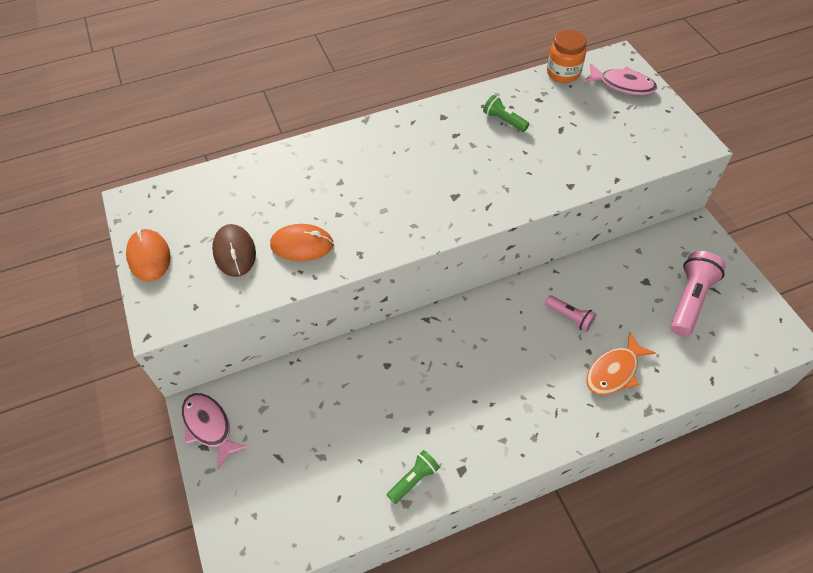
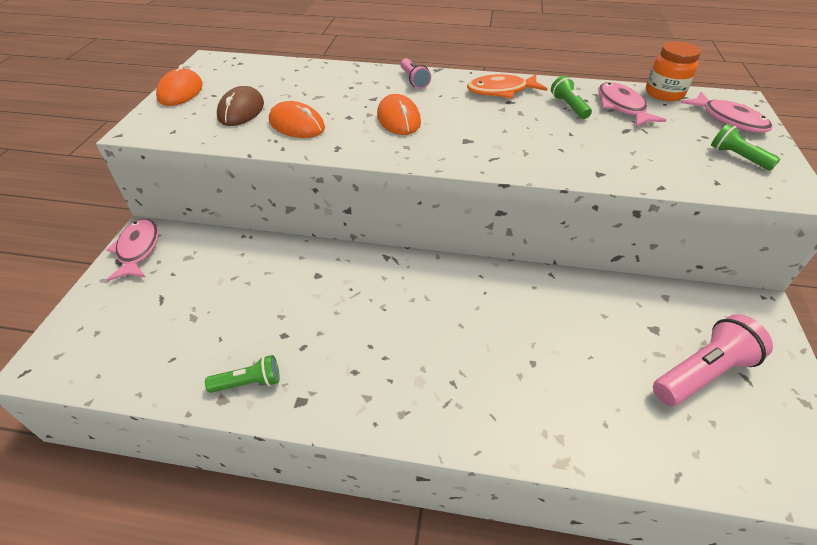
camera: 30 degrees right, 10 degrees down
pink flashlight [545,295,597,332] -> pink flashlight moved to [401,58,431,89]
orange fish [586,332,656,395] -> orange fish moved to [467,74,547,98]
none -> orange mouse [377,94,421,135]
none -> pink fish [598,82,667,127]
none -> green flashlight [711,124,780,171]

